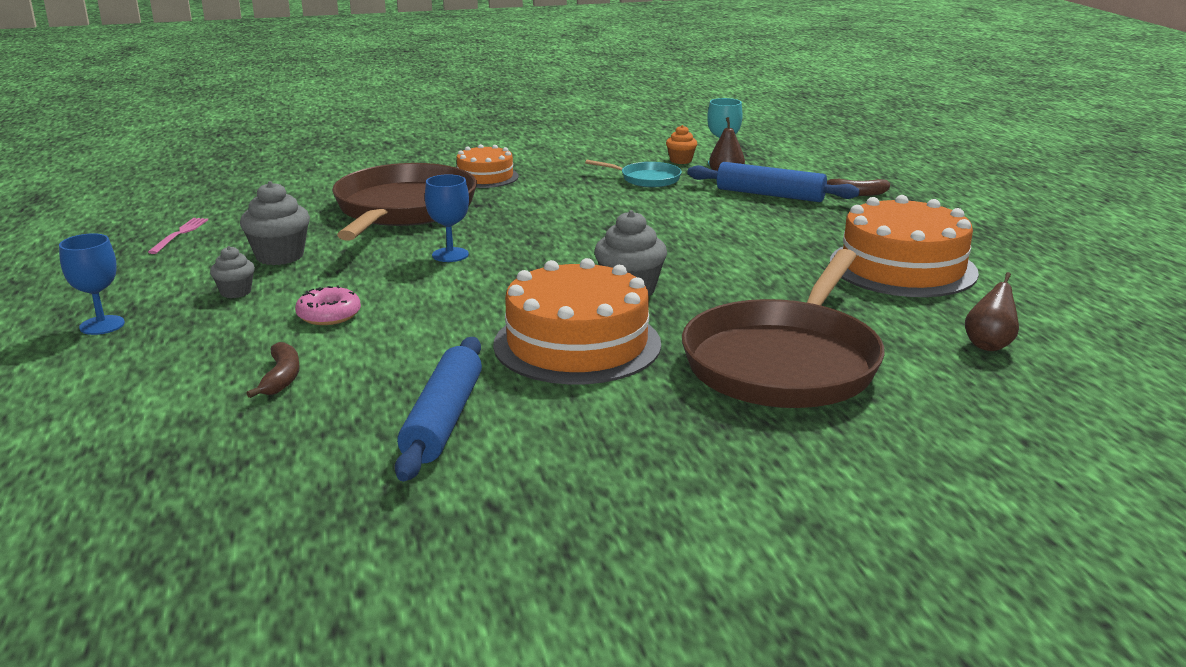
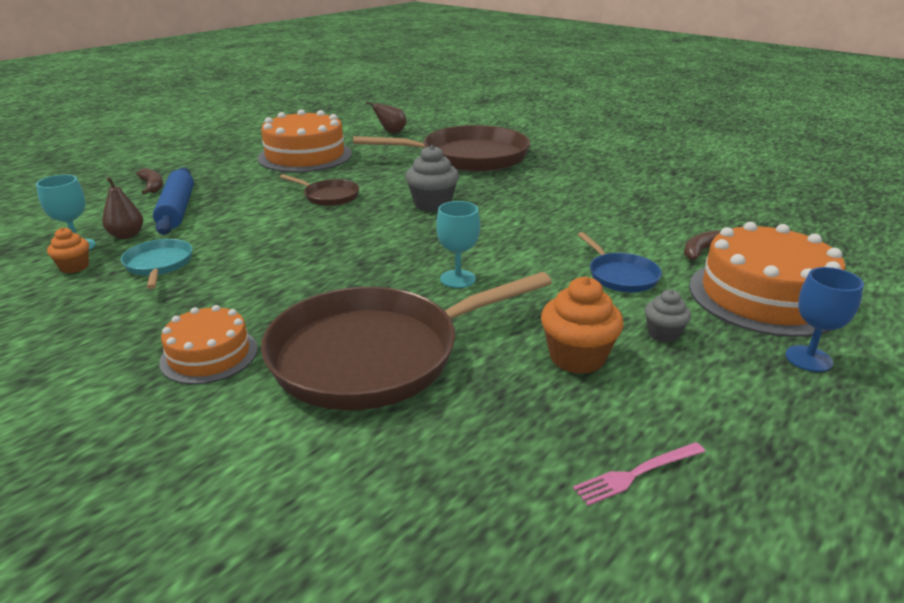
camera: 125 degrees left, 5 degrees up
grey cupcake [240,181,310,265] -> orange cupcake [541,277,624,374]
pink donut [295,286,361,325] -> blue pan [577,232,662,292]
blue rolling pin [395,337,482,481] -> none
blue goblet [425,174,469,262] -> turquoise goblet [436,201,480,288]
orange cake [493,258,661,384] -> orange cake moved to [689,222,846,337]
none -> brown pan [280,174,359,206]

